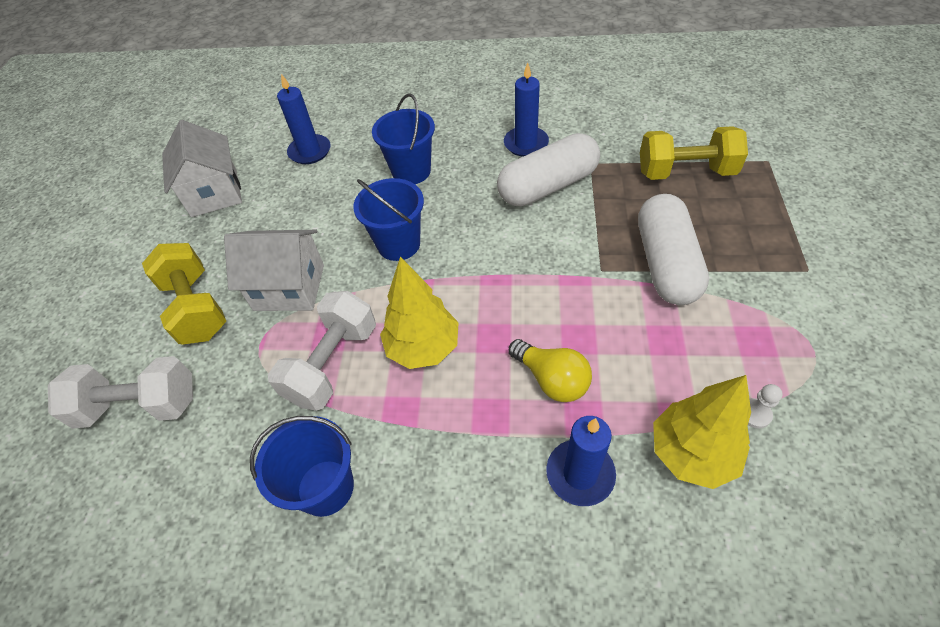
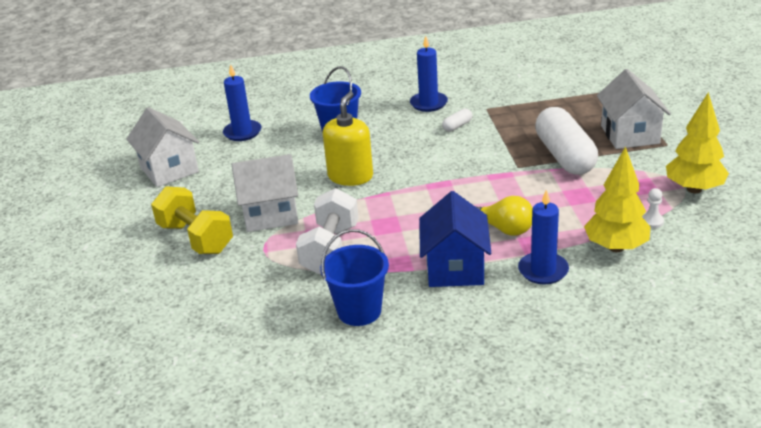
camera: 15 degrees left, 20 degrees down
white dumbbell [48,356,193,429] -> none
blue bucket [353,178,424,261] -> yellow soap dispenser [323,92,373,186]
yellow tree [380,257,459,369] -> yellow tree moved to [666,92,729,193]
white capsule [497,133,600,206] -> white capsule [442,108,472,132], size x0.41
yellow dumbbell [640,126,748,180] -> none
none -> blue house [419,191,491,287]
none -> white house [597,69,671,149]

